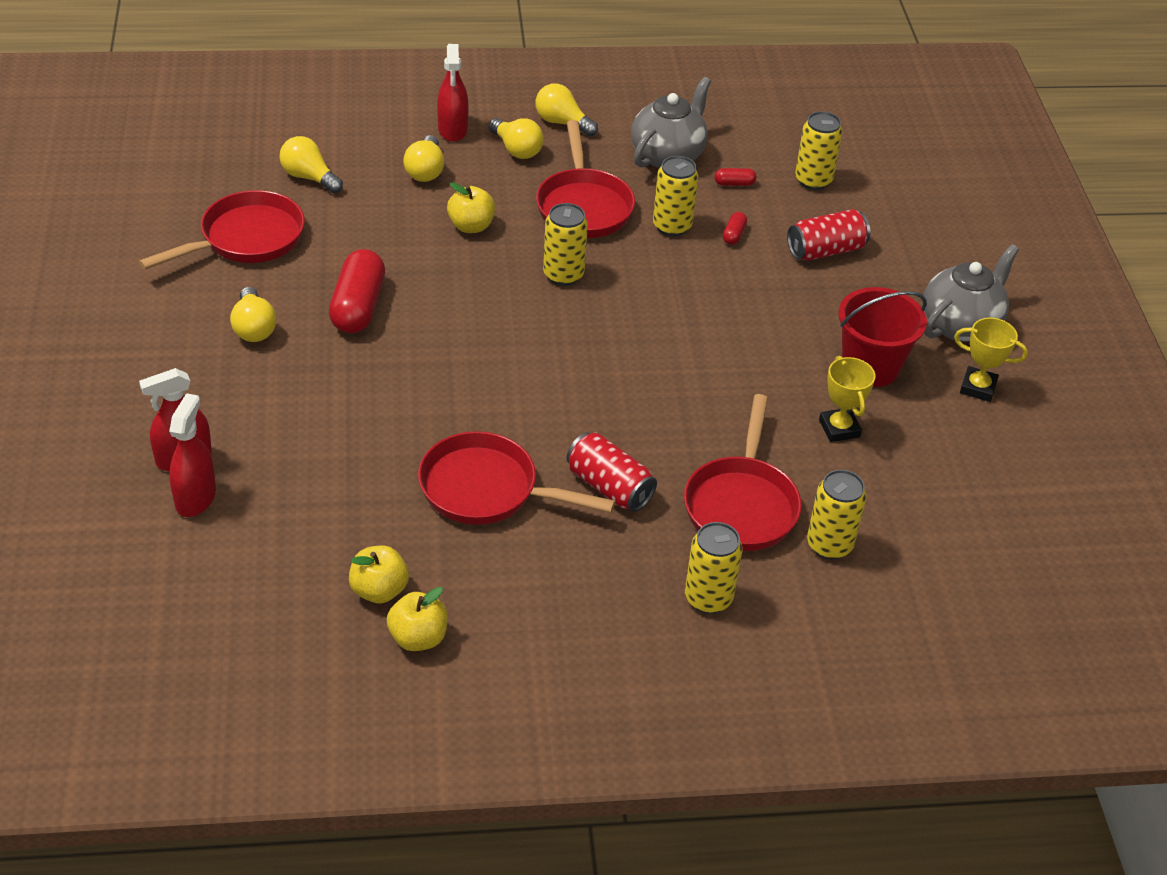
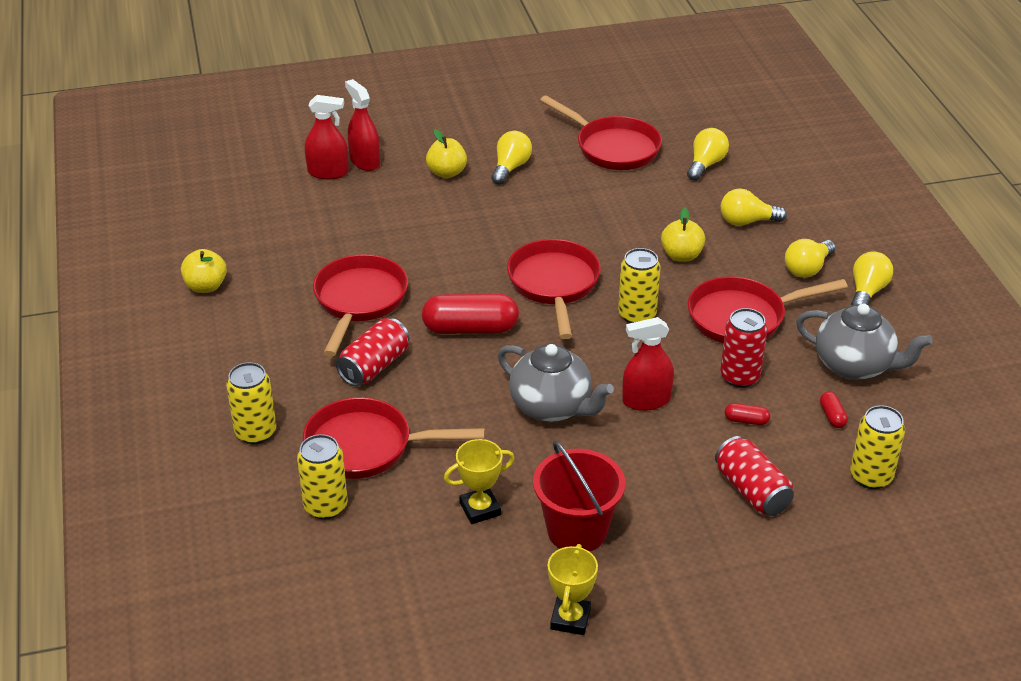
camera: 85 degrees right, 5 degrees down
yellow light bulb [230,287,276,342] -> yellow light bulb turned 135 degrees clockwise [491,131,532,185]
red capsule [329,249,385,333] -> red capsule moved to [422,294,519,334]
yellow apple [349,545,409,603] -> yellow apple moved to [426,129,467,178]
red spray bottle [437,44,469,142] -> red spray bottle moved to [622,317,674,411]
yellow can [653,156,698,236] -> red can [720,308,768,388]
grey teapot [924,244,1019,342] -> grey teapot moved to [498,344,614,422]
none -> red pan [507,239,601,339]

